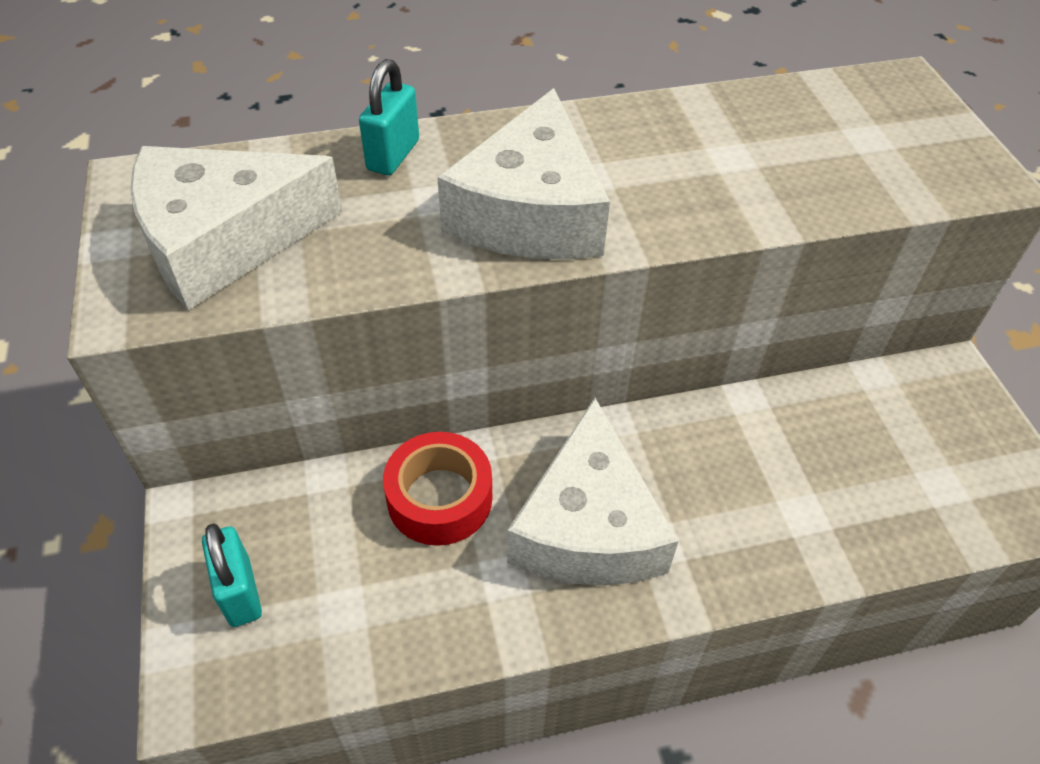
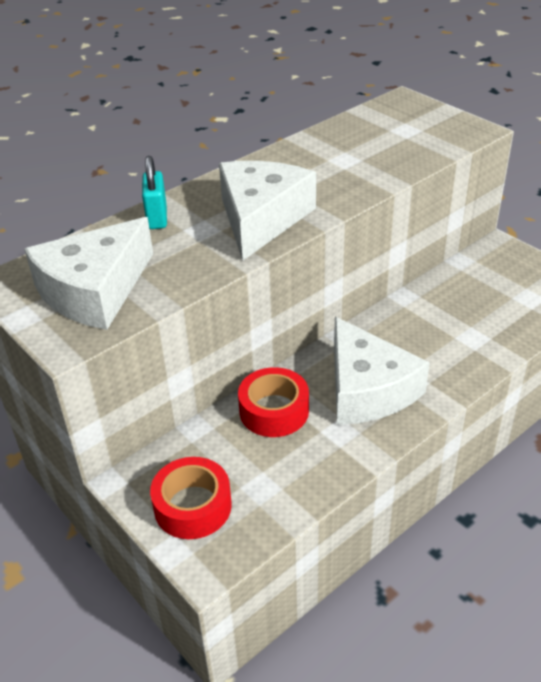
camera: 25 degrees left, 10 degrees down
turquoise padlock [202,523,262,627] -> red tape [150,457,232,539]
white cheese [437,88,610,259] -> white cheese turned 150 degrees counterclockwise [219,161,316,261]

